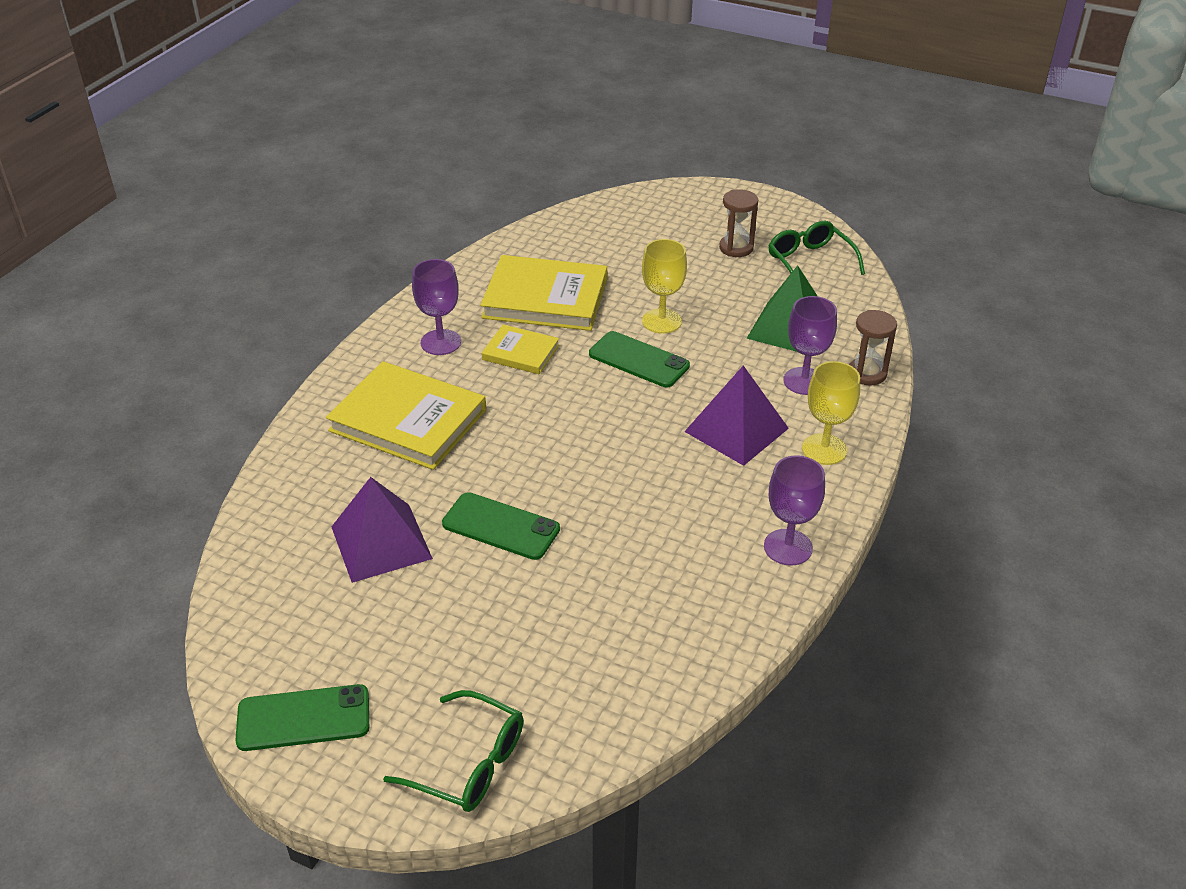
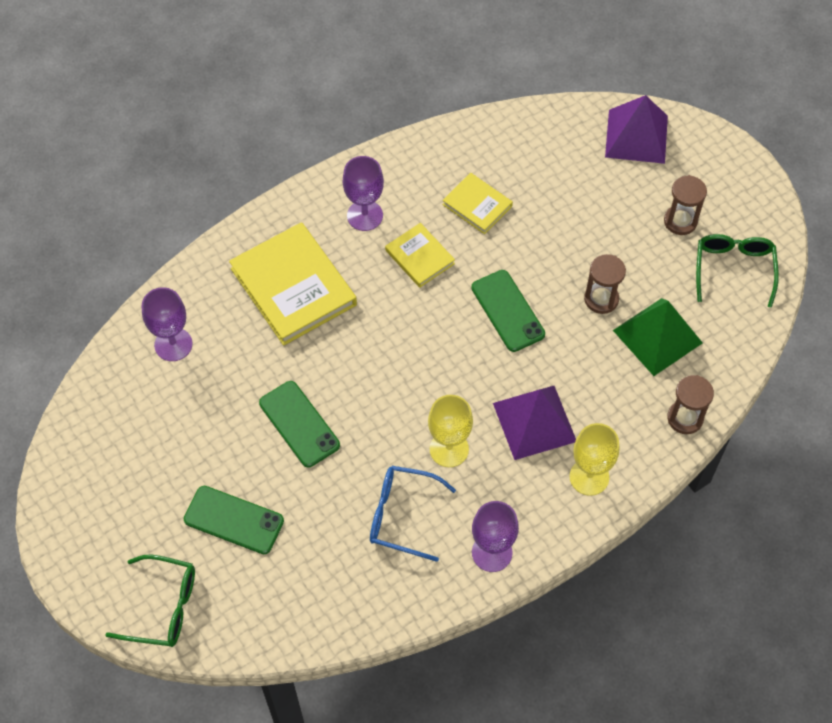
camera: 30 degrees right, 20 degrees up
green phone [235,684,369,751] -> green phone moved to [184,486,284,554]
purple pyramid [332,477,433,583] -> purple pyramid moved to [605,95,668,164]
green glasses [383,690,523,812] -> green glasses turned 45 degrees counterclockwise [105,554,195,647]
yellow book [480,255,607,331] -> yellow book [442,173,513,234], size x0.54
yellow goblet [642,239,687,334] -> yellow goblet moved to [428,395,473,467]
purple goblet [783,296,837,395] -> purple goblet moved to [142,287,192,361]
none -> blue glasses [370,466,456,562]
none -> brown hourglass [584,254,626,314]

